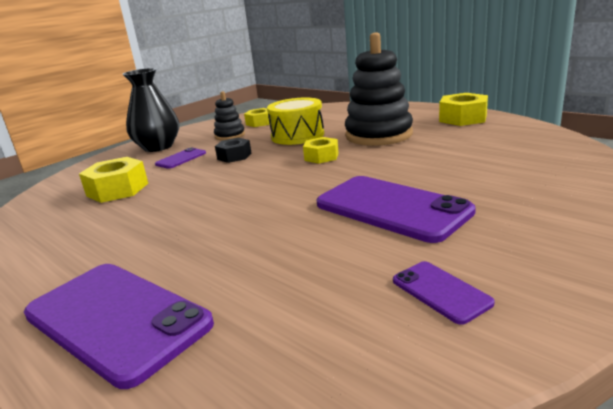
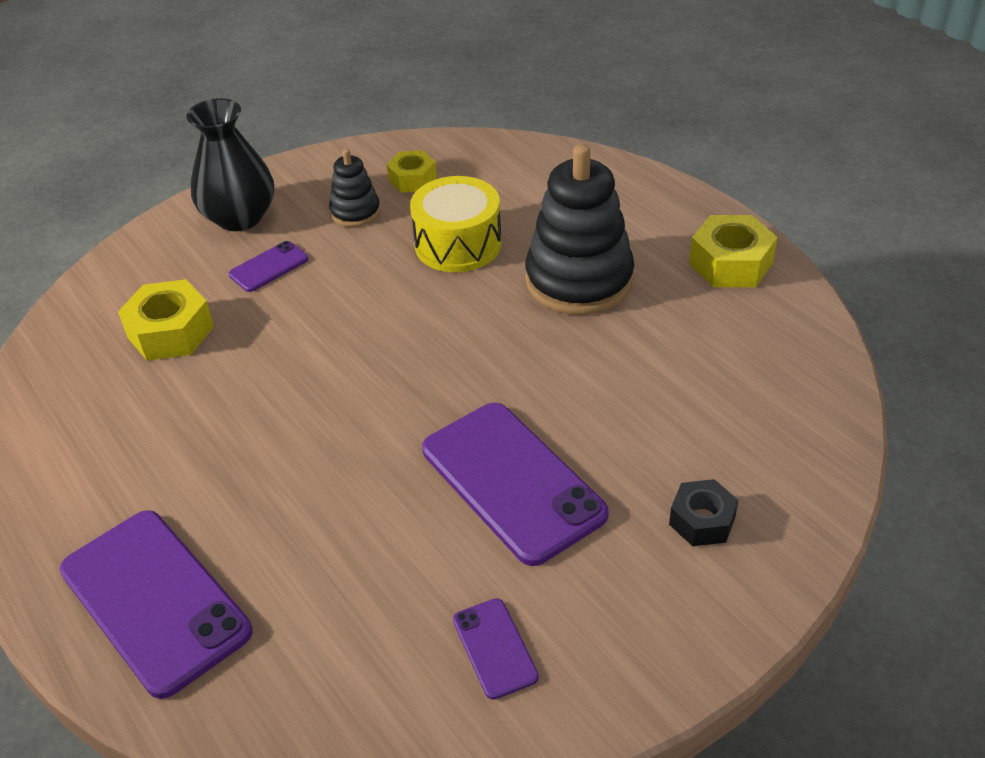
camera: 10 degrees right, 20 degrees up
black nut [215,138,251,163] -> black nut moved to [669,479,739,546]
yellow nut [303,137,339,164] -> none

